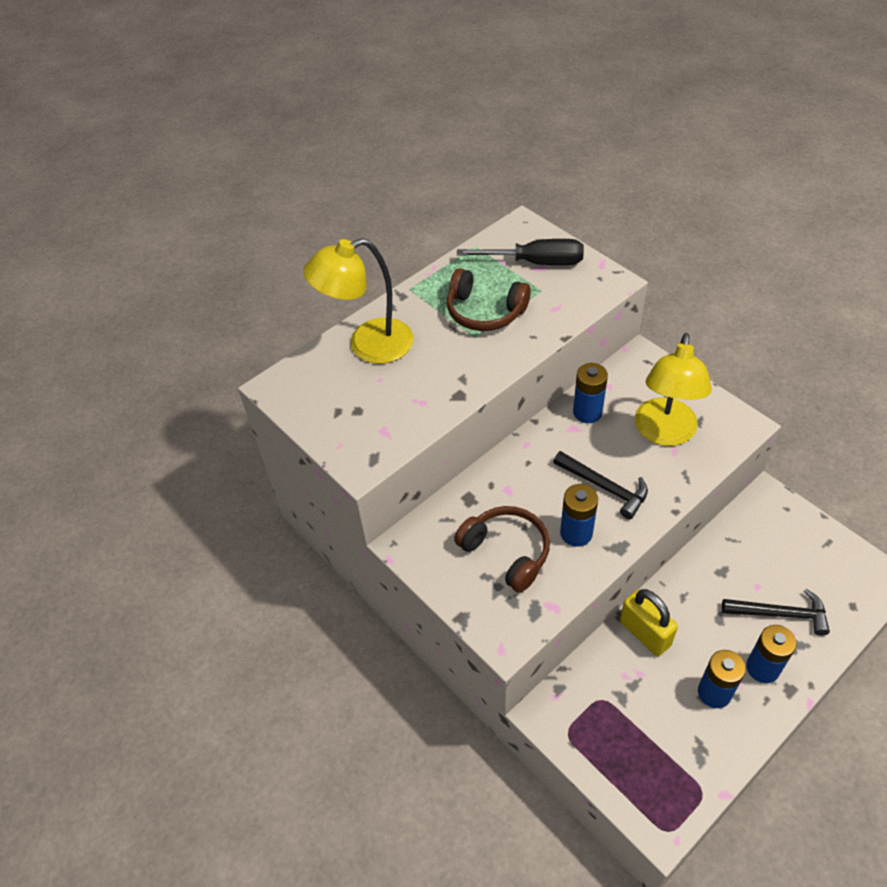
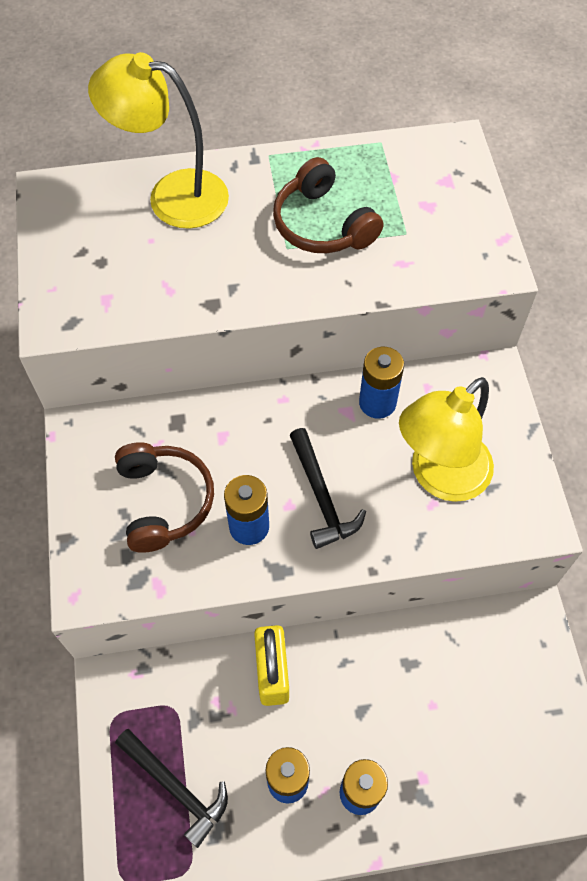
camera: 30 degrees right, 10 degrees up
black screwdriver [457,239,584,265] -> none
black hammer [722,589,830,636] -> black hammer moved to [115,729,228,848]

